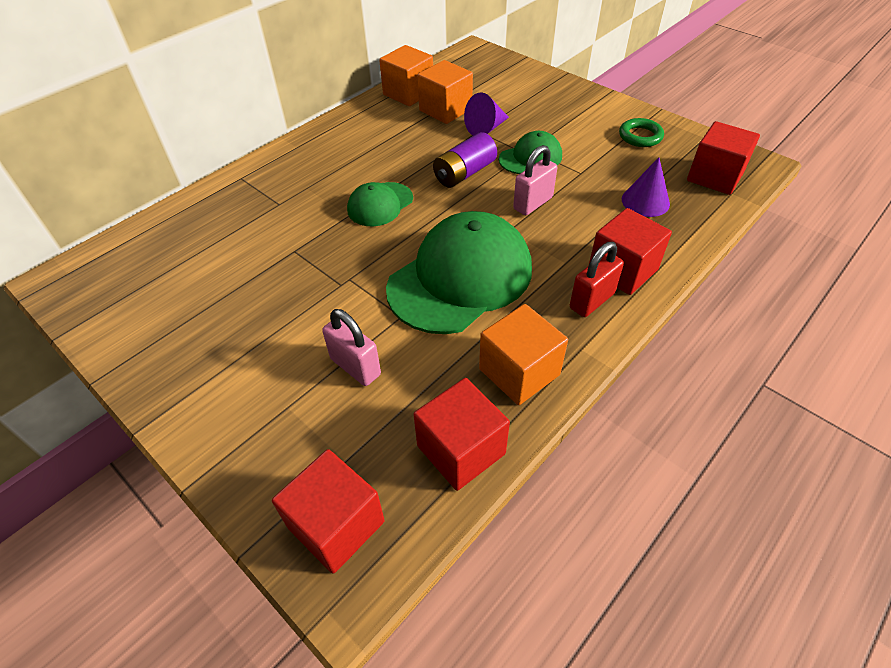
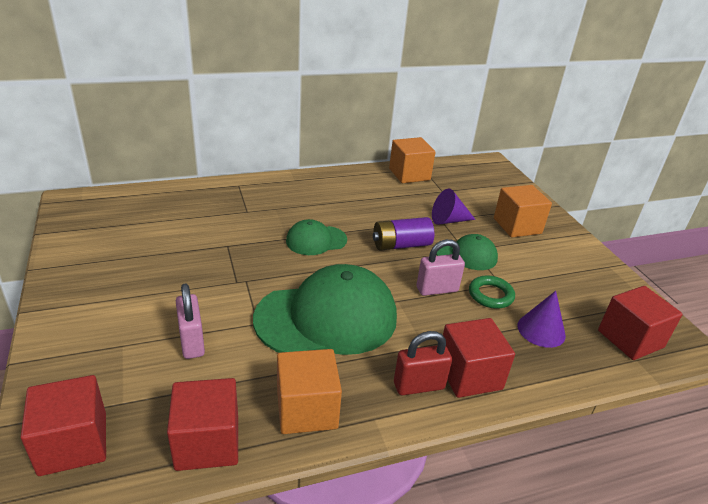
camera: 25 degrees right, 15 degrees down
orange cube [417,60,473,124] -> orange cube moved to [494,185,552,238]
green ring [619,118,664,147] -> green ring moved to [469,275,515,309]

